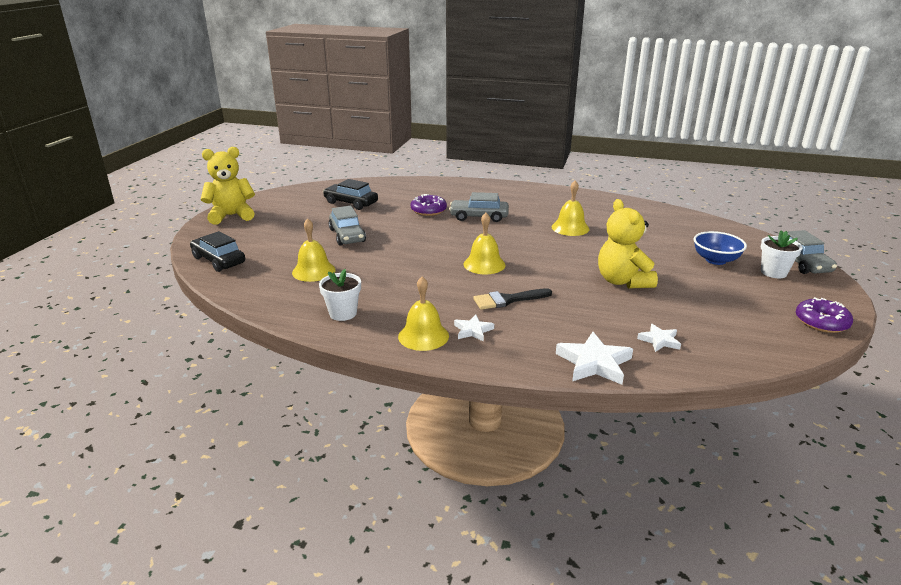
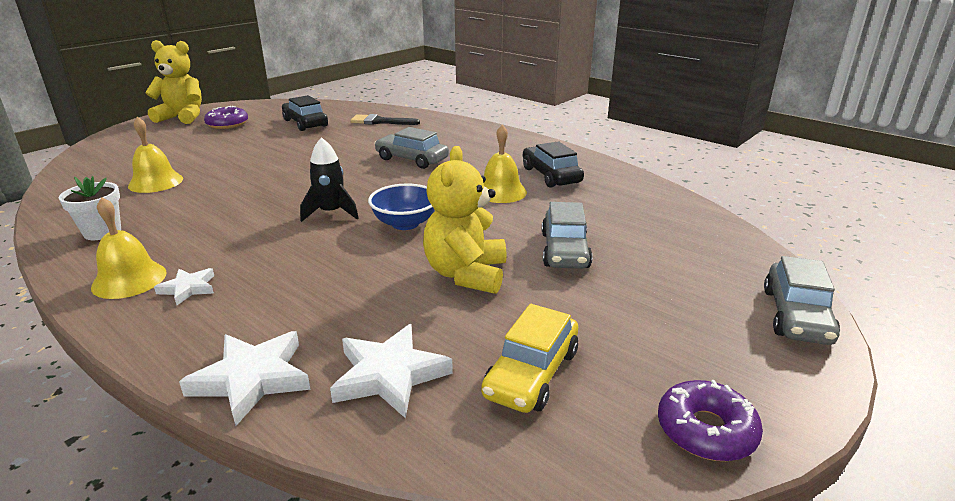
camera: 25 degrees right, 0 degrees up
black car [190,231,245,272] -> black car moved to [523,141,584,188]
grey car [329,206,366,245] -> grey car moved to [542,202,592,269]
purple donut [411,194,447,216] -> purple donut moved to [204,106,248,129]
yellow bell [463,213,505,275] -> black rocket [300,137,359,222]
black brush [473,288,552,310] -> black brush moved to [350,114,420,125]
white star [637,324,681,352] -> white star [330,324,453,419], size x1.73
blue bowl [694,231,747,265] -> blue bowl moved to [368,184,435,230]
white flower pot [761,230,803,278] -> none
none -> yellow car [481,304,578,413]

